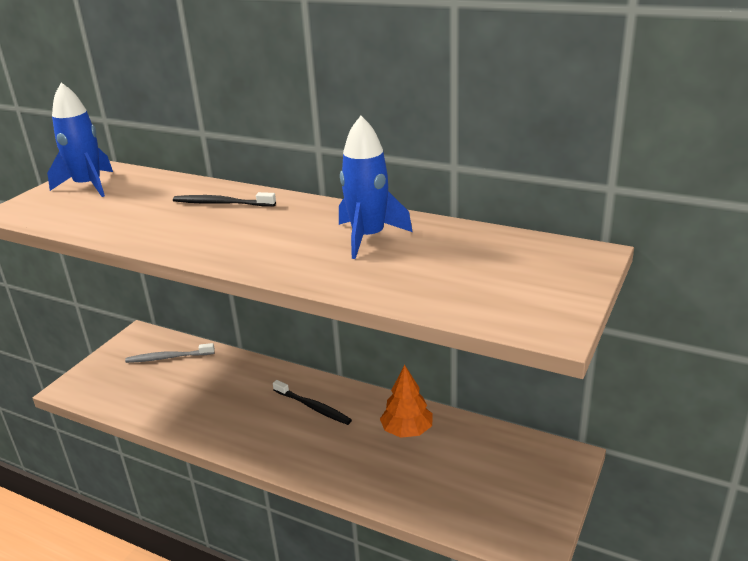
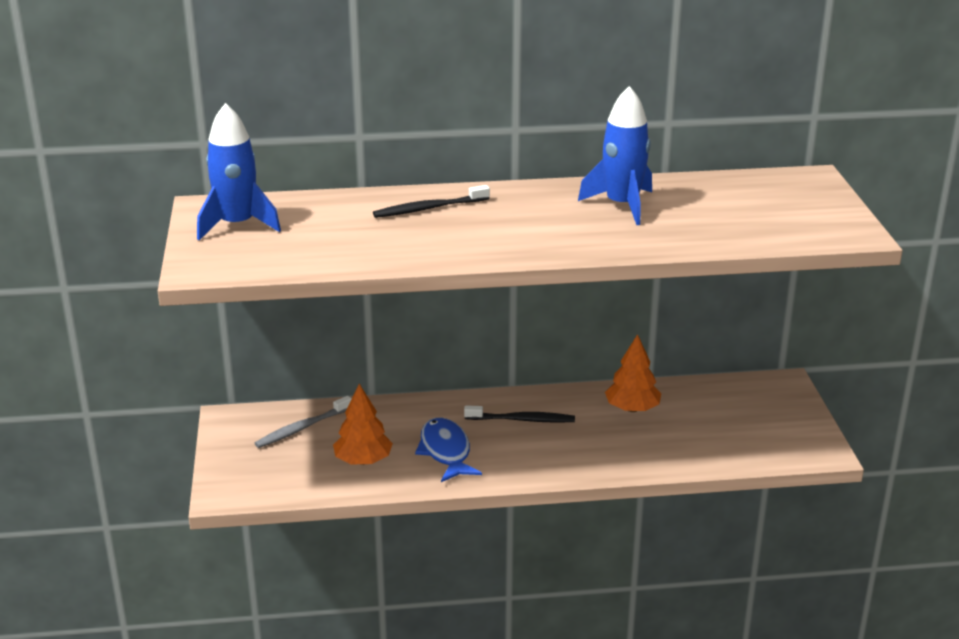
camera: 35 degrees left, 0 degrees up
none -> orange tree [333,384,393,465]
none -> blue fish [415,418,482,482]

